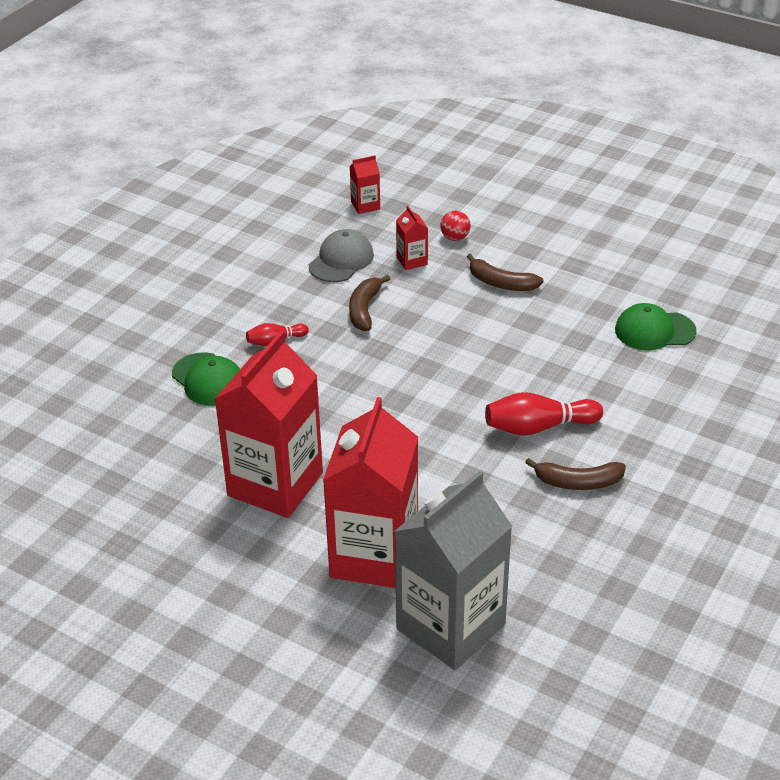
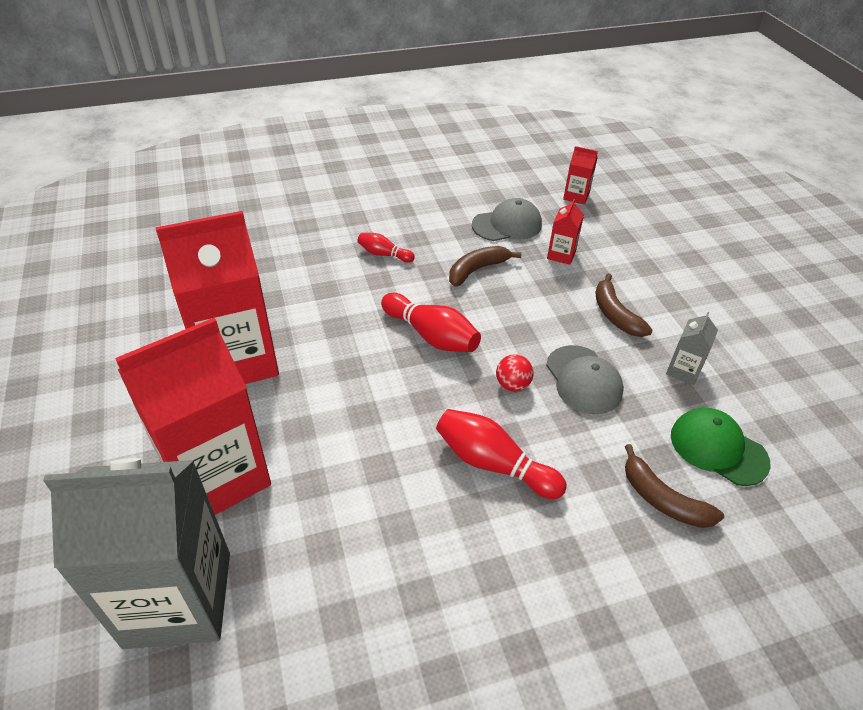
camera: 40 degrees right, 5 degrees up
green cap [172,352,240,406] -> none
red ball [440,211,471,241] -> red ball moved to [496,354,534,392]
brown banana [525,458,626,490] -> brown banana moved to [625,444,724,528]
none -> red bowling pin [381,293,481,352]
none -> grey cap [546,345,624,414]
none -> grey carton [666,312,718,385]

